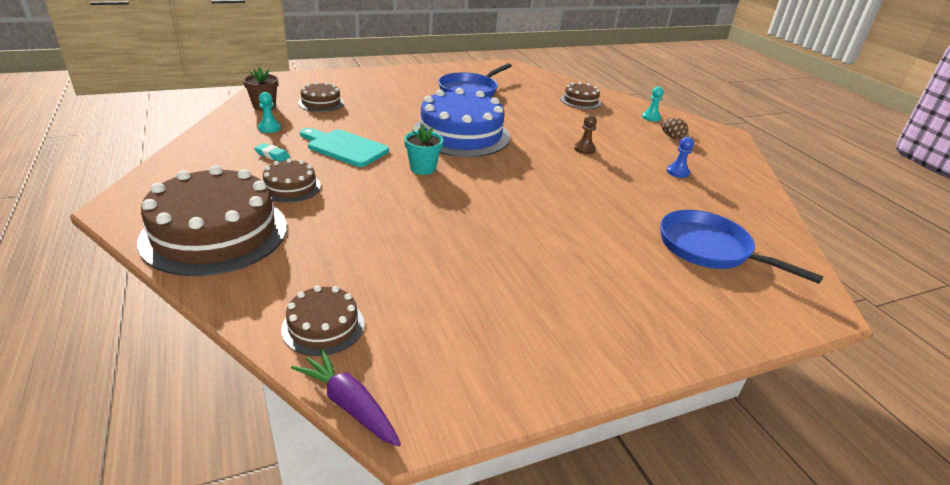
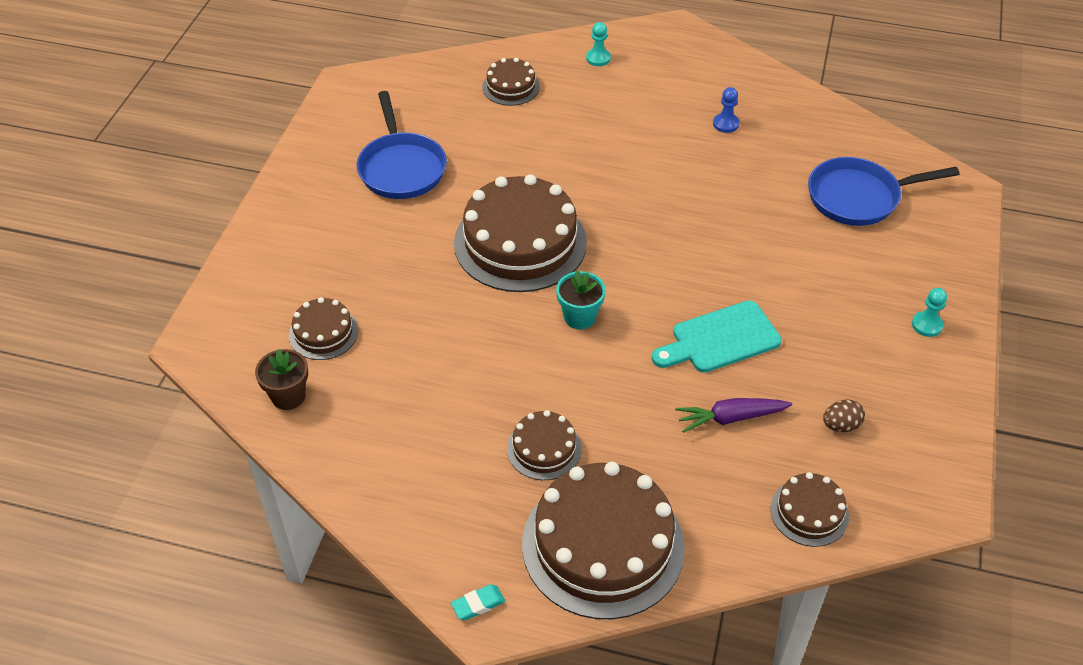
camera: 50 degrees left, 15 degrees up
turquoise eraser [254,143,290,162] -> turquoise eraser moved to [451,584,505,620]
turquoise pawn [258,92,281,133] -> turquoise pawn moved to [912,288,947,337]
purple carrot [291,348,401,446] -> purple carrot moved to [675,398,792,433]
turquoise cutting board [300,128,389,167] -> turquoise cutting board moved to [652,301,782,373]
blue cake [412,88,510,157] -> brown cake [454,174,587,292]
brown pawn [574,115,597,154] -> none
brown egg [662,118,688,139] -> brown egg moved to [823,399,865,432]

